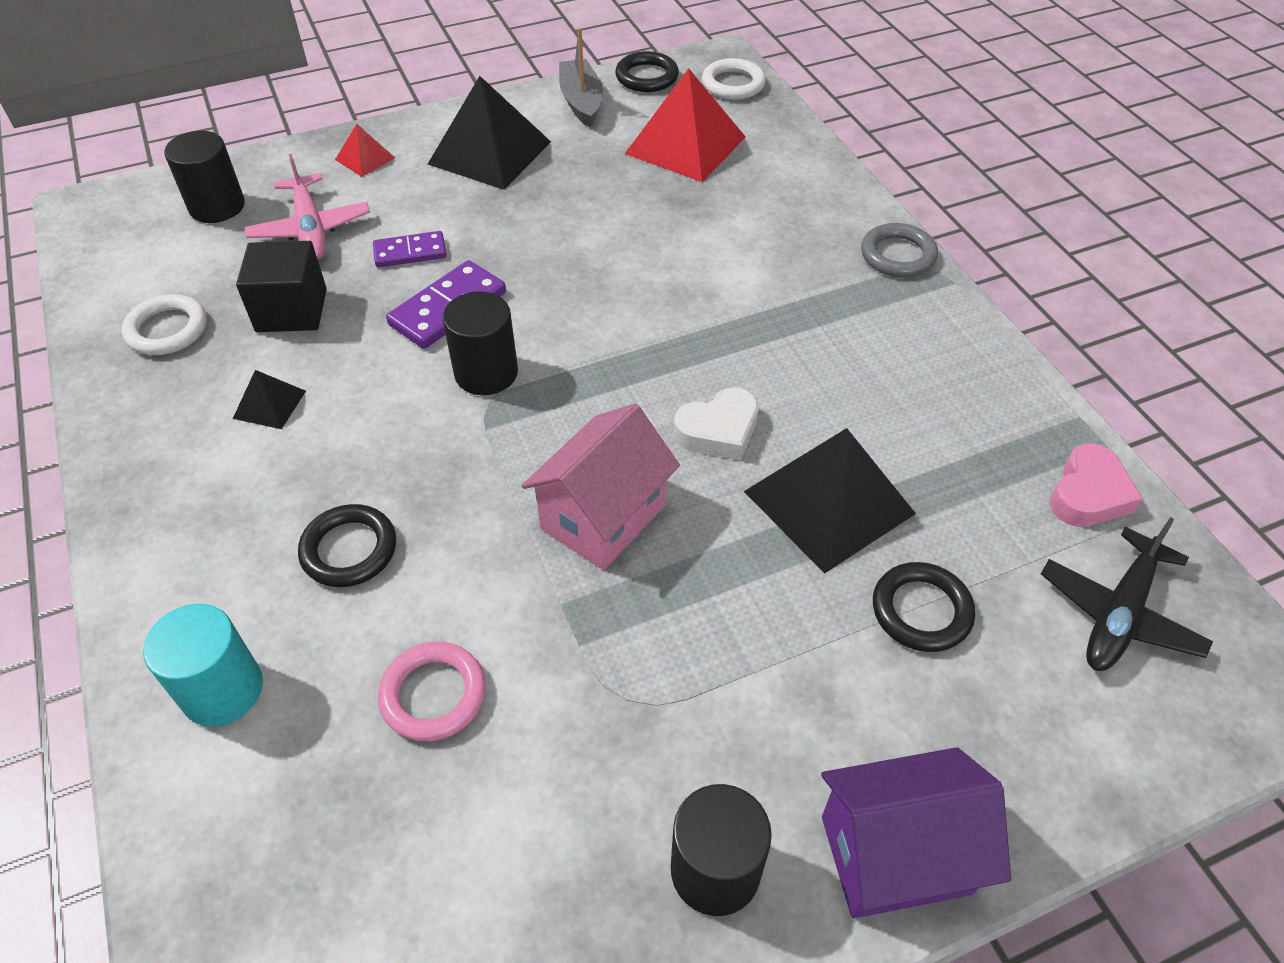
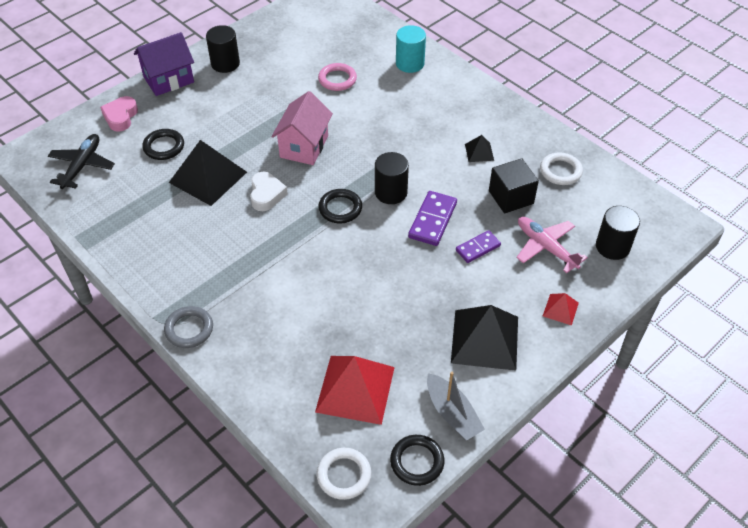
camera: 160 degrees right, 0 degrees up
black ring [298,504,396,587] -> black ring moved to [318,189,362,224]
white heart [674,387,759,461] -> white heart turned 135 degrees clockwise [250,172,288,211]
pink heart [1050,443,1143,527] -> pink heart moved to [100,96,138,131]

